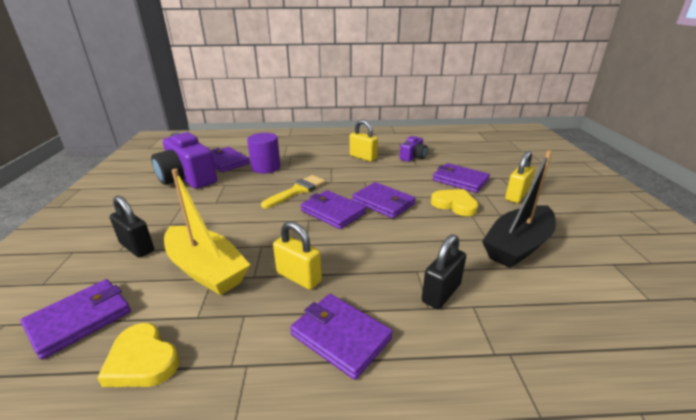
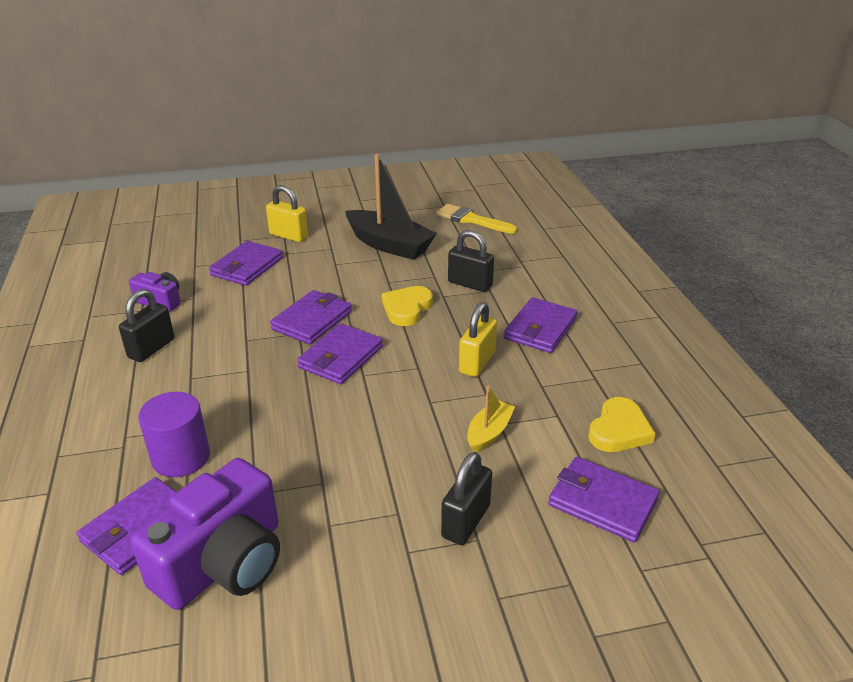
camera: 100 degrees left, 5 degrees up
yellow boat [164,169,250,295] -> yellow boat [467,386,515,452], size x0.51
yellow brush [261,175,325,208] -> yellow brush moved to [436,204,517,234]
yellow padlock [350,120,378,162] -> black padlock [119,289,174,362]
yellow heart [431,189,479,216] -> yellow heart moved to [382,286,433,326]

